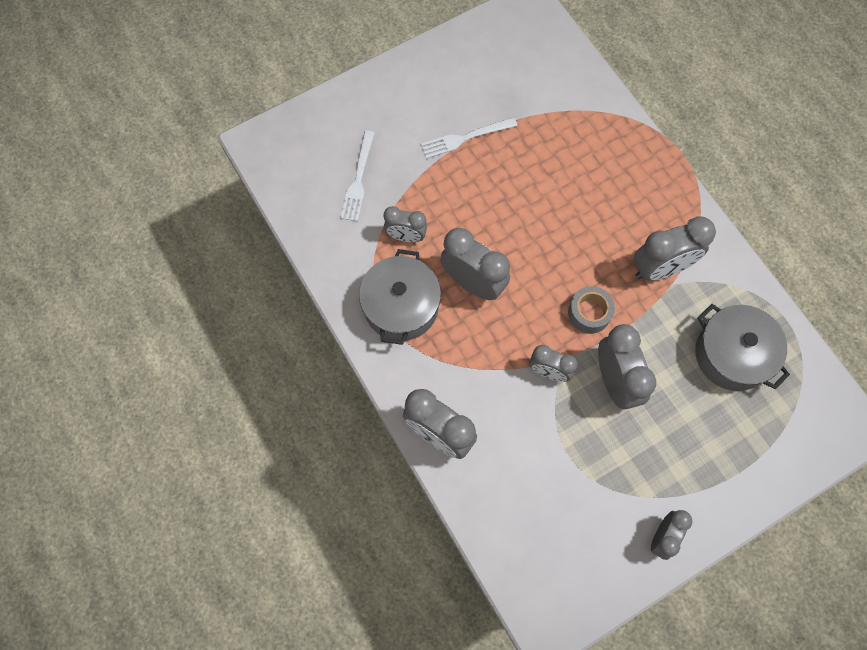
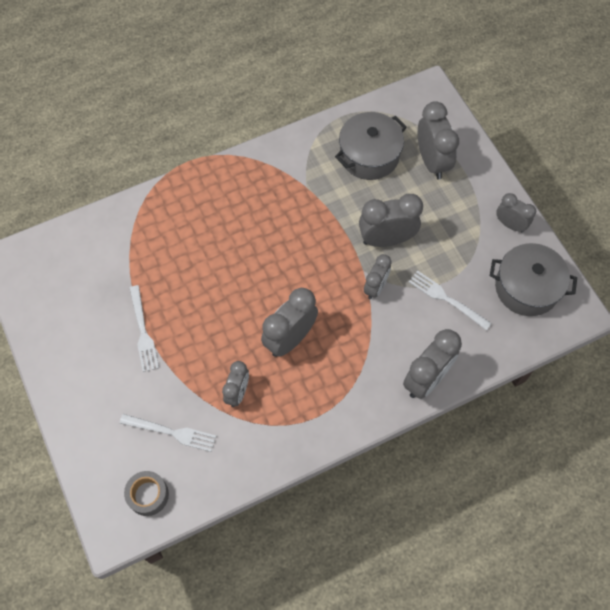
camera: 85 degrees left, 5 degrees down
grey pot [359,249,441,345] -> grey pot moved to [490,243,577,316]
grey tape [568,286,615,334] -> grey tape moved to [124,471,169,516]
grey clock [634,217,716,280] -> grey clock moved to [418,101,459,180]
none -> white fork [409,270,492,330]

